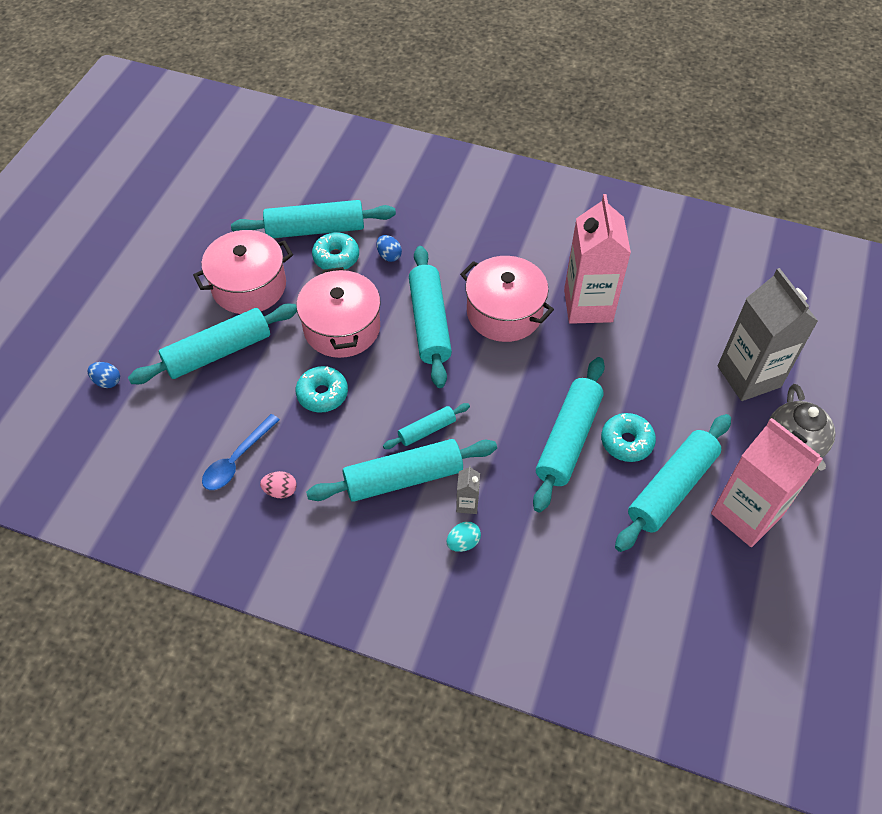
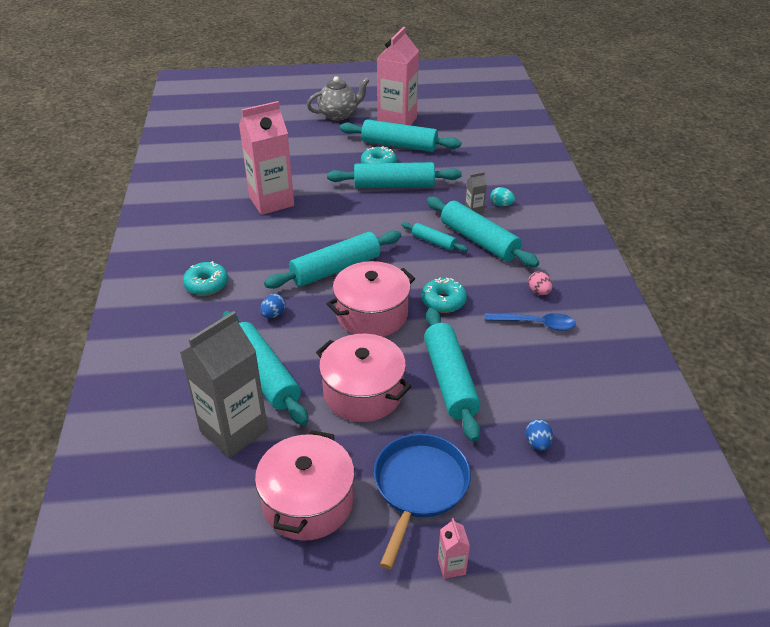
camera: 115 degrees left, 15 degrees down
turquoise rolling pin [128,304,297,384] -> turquoise rolling pin turned 45 degrees clockwise [424,308,481,442]
turquoise donut [312,232,359,270] -> turquoise donut moved to [183,261,228,296]
pink pot [460,256,554,342] -> pink pot moved to [255,430,355,541]
grey carton [718,268,818,401] -> grey carton moved to [180,311,268,458]
none -> blue pan [374,434,471,569]
none -> pink carton [438,518,470,579]

